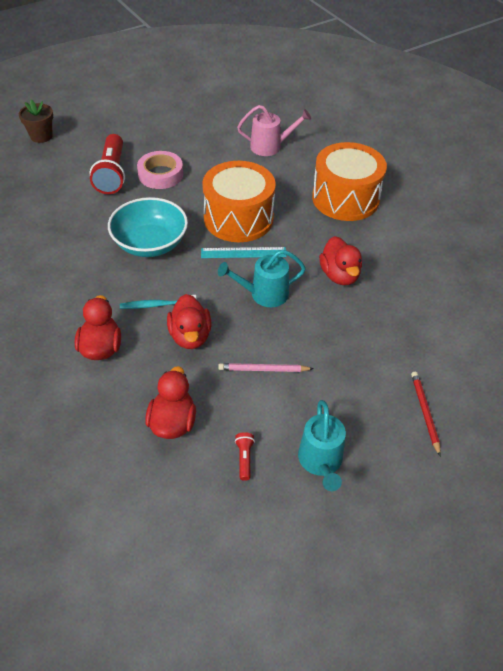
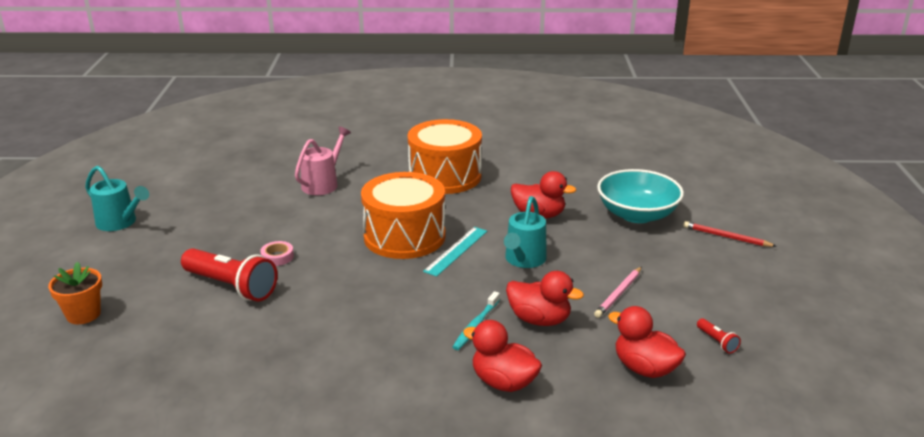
camera: 55 degrees left, 20 degrees down
brown flower pot [19,99,53,143] -> orange flower pot [48,262,102,324]
turquoise bowl [108,197,188,257] -> turquoise bowl moved to [597,169,684,223]
pink tape [137,151,183,189] -> pink tape [260,241,294,266], size x0.55
red flashlight [235,432,255,481] -> red flashlight turned 150 degrees counterclockwise [697,318,741,354]
turquoise watering can [298,400,346,491] -> turquoise watering can moved to [85,166,149,231]

